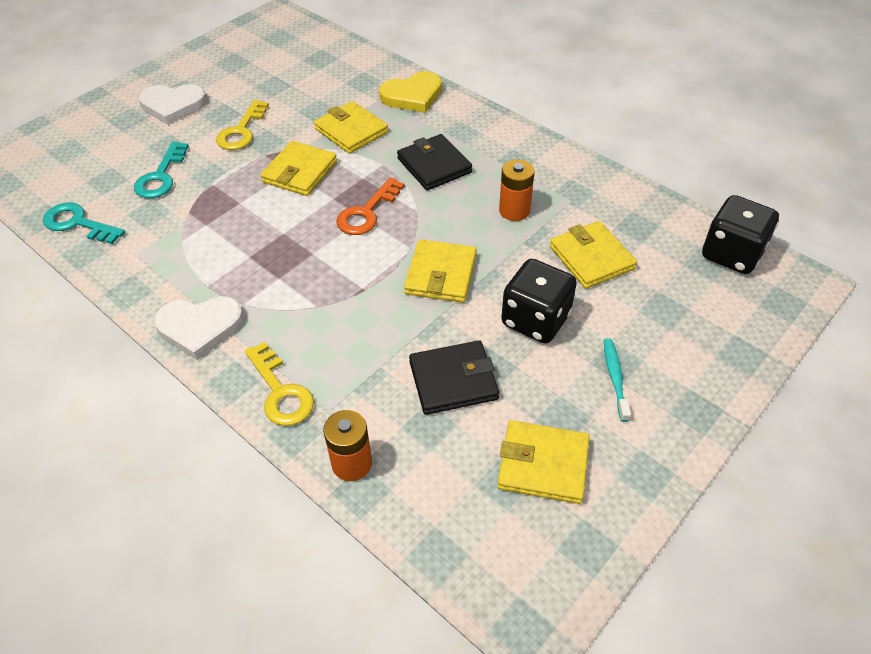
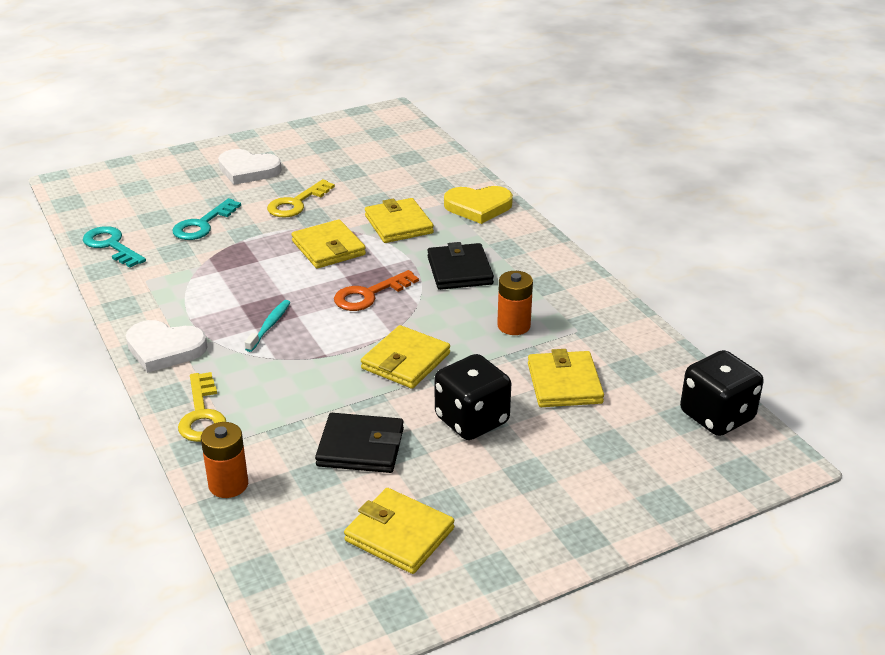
camera: 20 degrees right, 15 degrees down
yellow wallet [261,141,337,196] -> yellow wallet turned 75 degrees counterclockwise [291,219,366,269]
turquoise toothbrush [604,338,631,422] -> turquoise toothbrush moved to [245,300,291,352]

